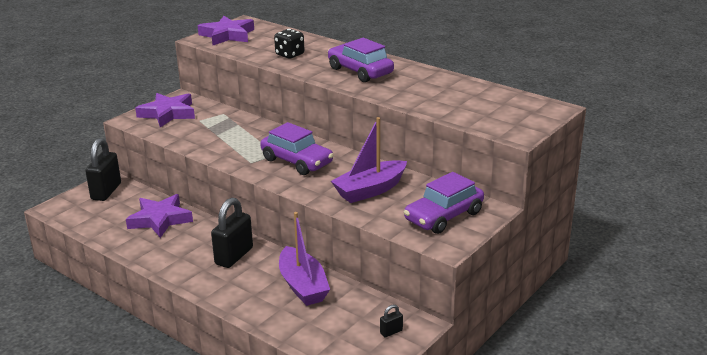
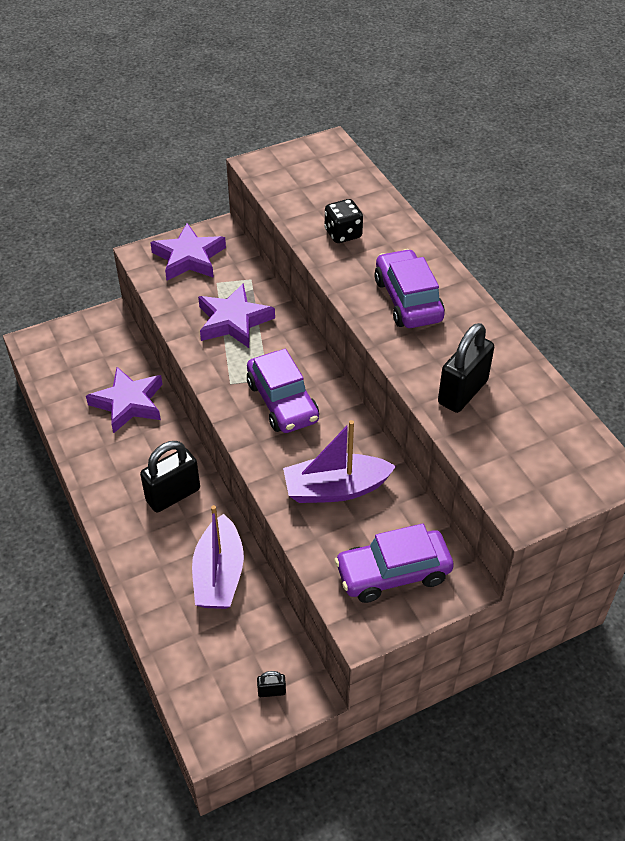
camera: 25 degrees right, 20 degrees up
black padlock [85,138,121,201] -> black padlock moved to [438,323,494,413]
purple star [198,16,254,45] -> purple star moved to [198,283,275,348]

